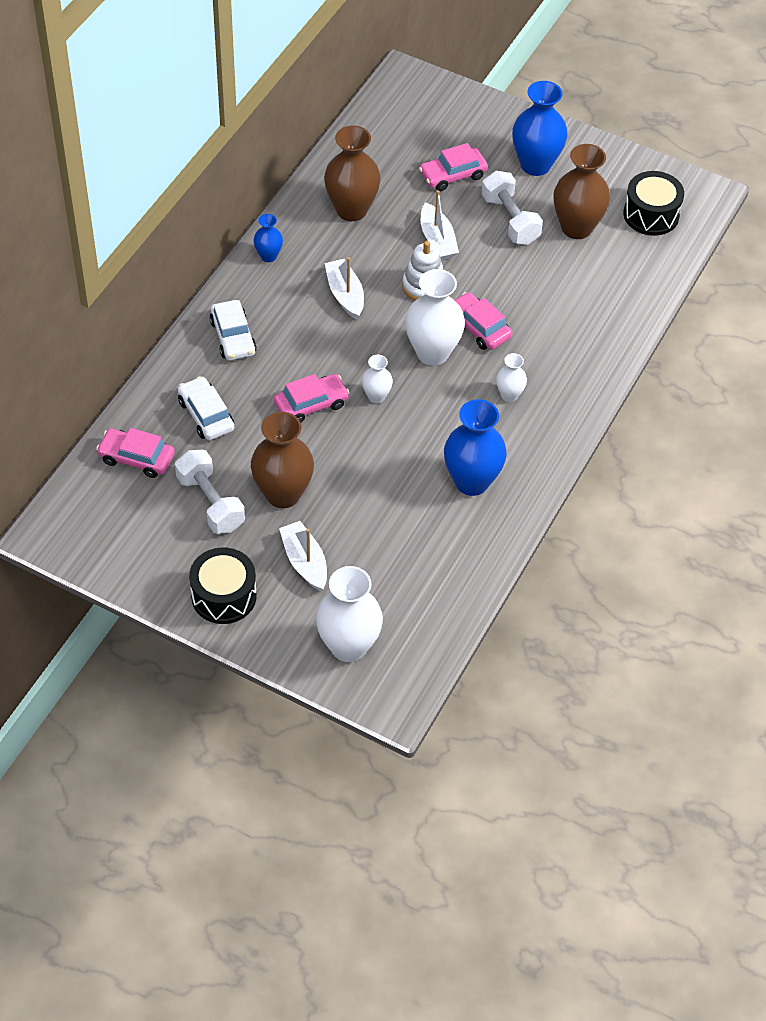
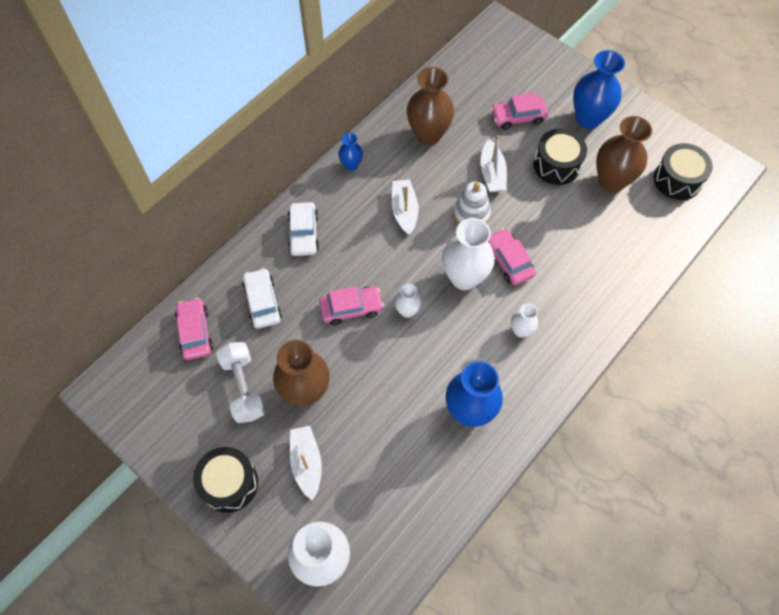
camera: 15 degrees right, 10 degrees up
pink car [96,428,175,478] -> pink car turned 45 degrees clockwise [175,298,213,360]
white dumbbell [481,171,543,245] -> black drum [534,128,587,185]

